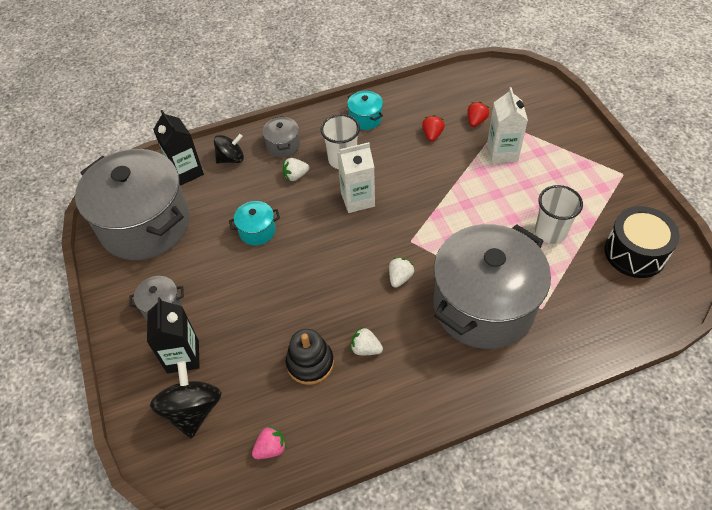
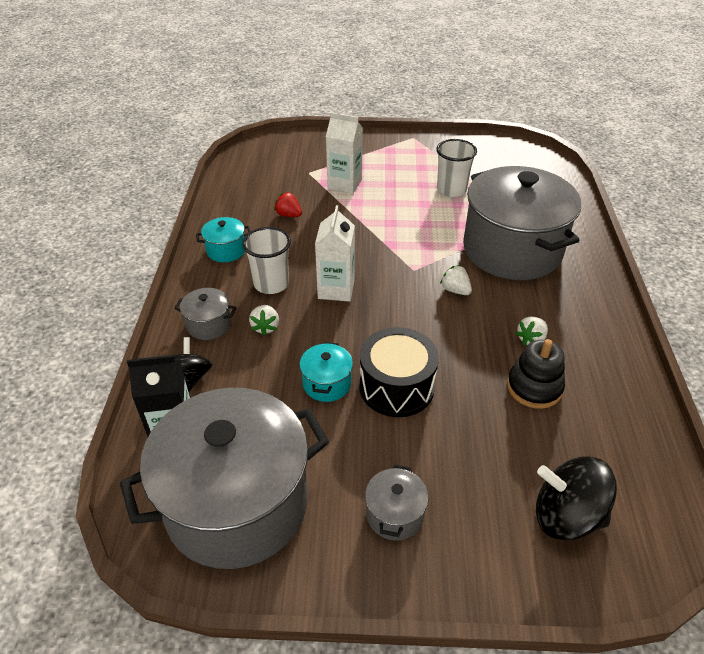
camera: 70 degrees left, 10 degrees down
black carton [147,297,200,374] -> none
pink strawberry [252,426,287,459] -> none
red strawberry [467,102,489,127] -> none
black drum [605,206,680,278] -> black drum moved to [360,327,439,417]

